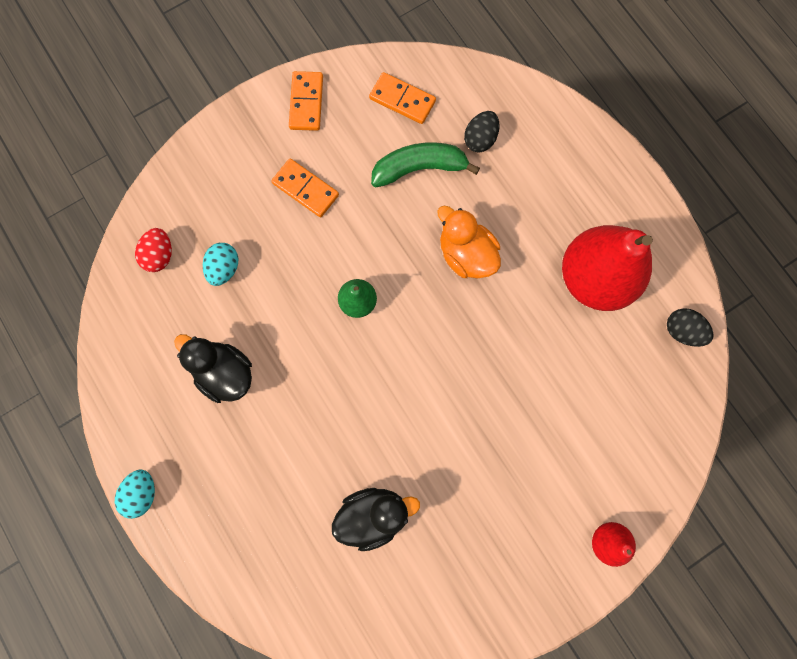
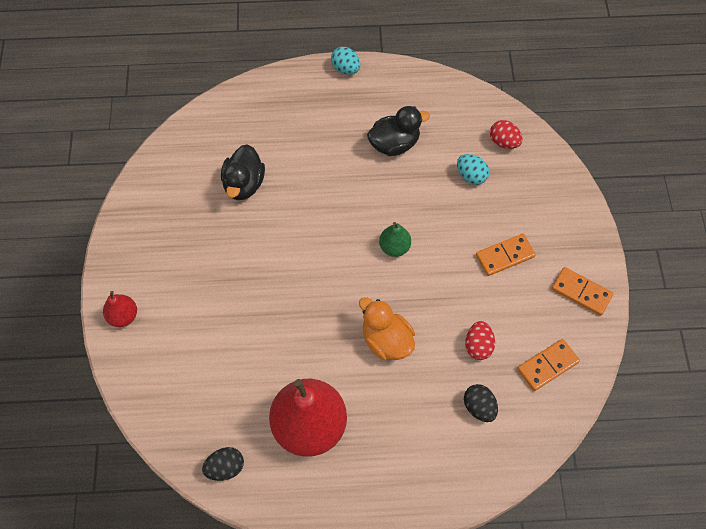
camera: 120 degrees right, 15 degrees down
green banana [371,142,480,188] -> red egg [465,321,495,360]
orange duck [437,206,501,278] -> orange duck turned 120 degrees counterclockwise [359,297,415,360]

